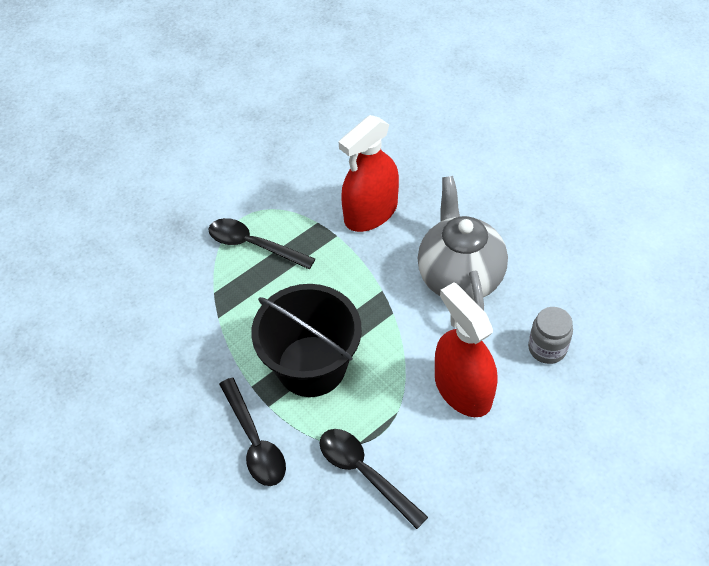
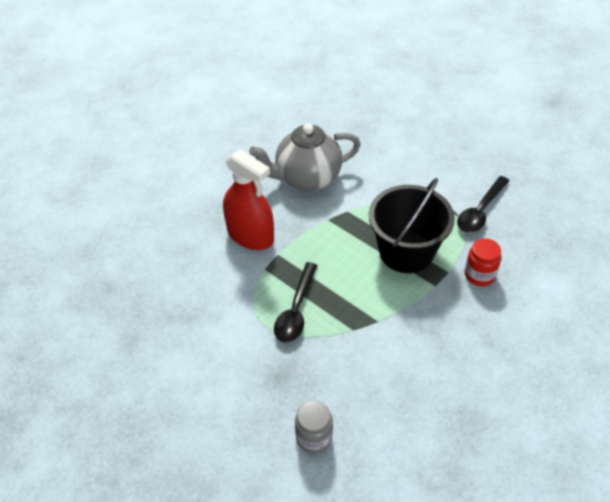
camera: 100 degrees left, 5 degrees down
black spoon [219,378,286,486] -> red jar [465,238,501,286]
red spray bottle [435,282,497,417] -> none
grey jar [528,307,573,364] -> grey jar moved to [295,401,333,454]

